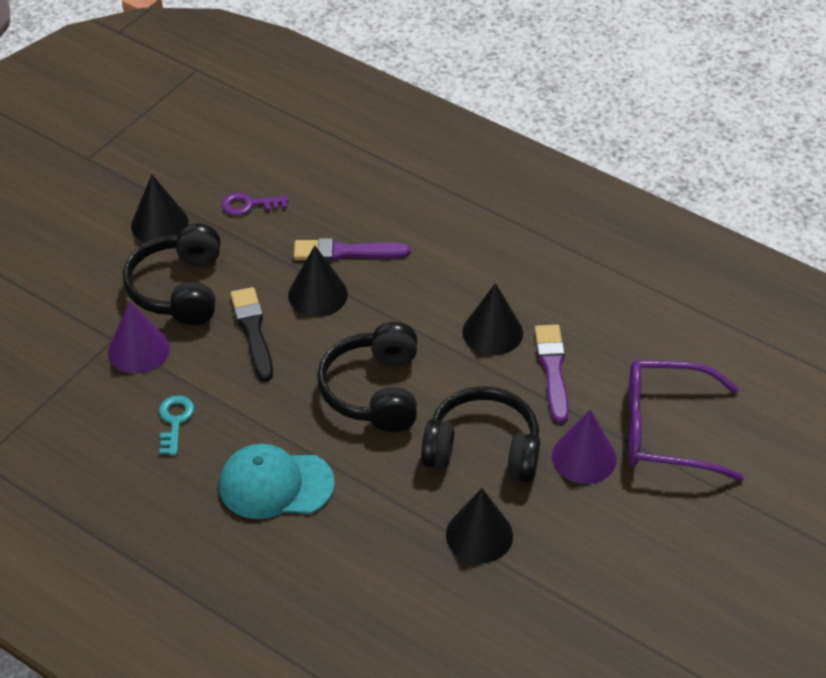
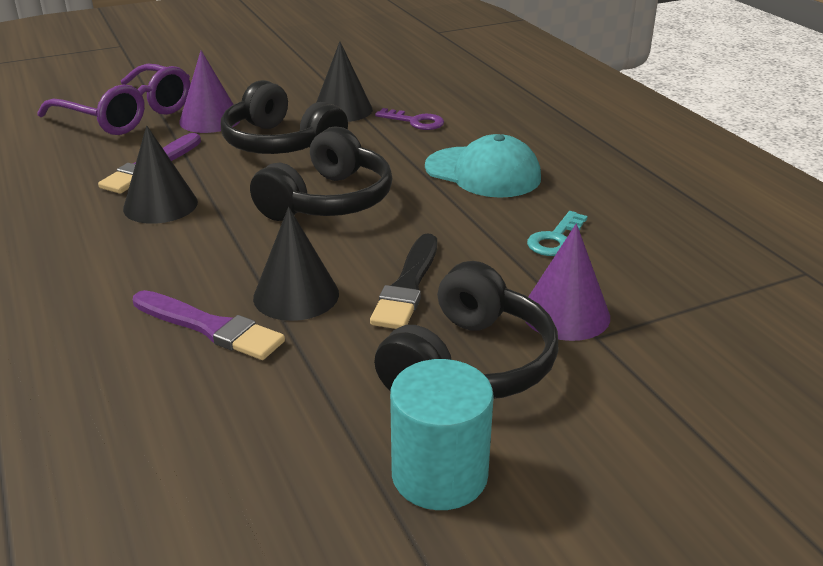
camera: 150 degrees left, 15 degrees down
black cone [131,175,189,243] -> turquoise cylinder [390,359,494,510]
purple key [222,192,288,216] -> purple key moved to [375,108,444,130]

